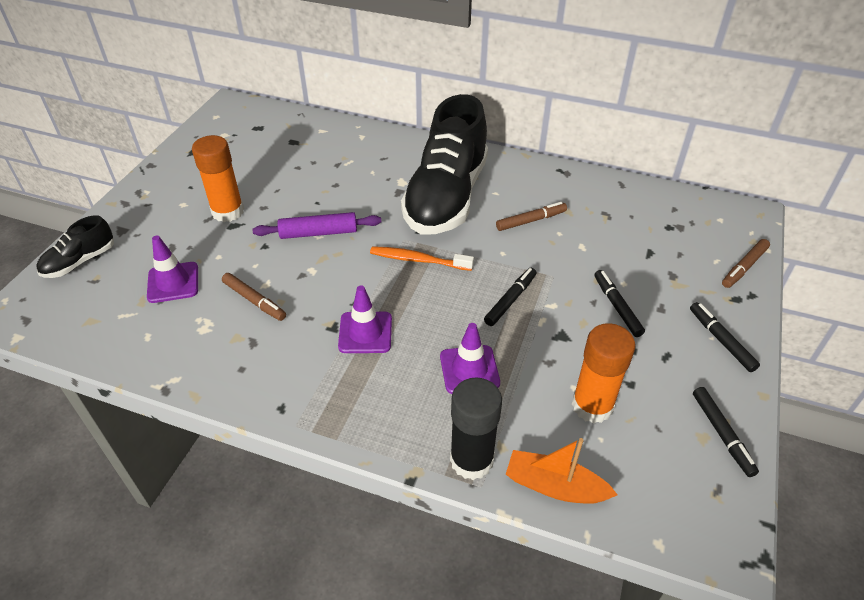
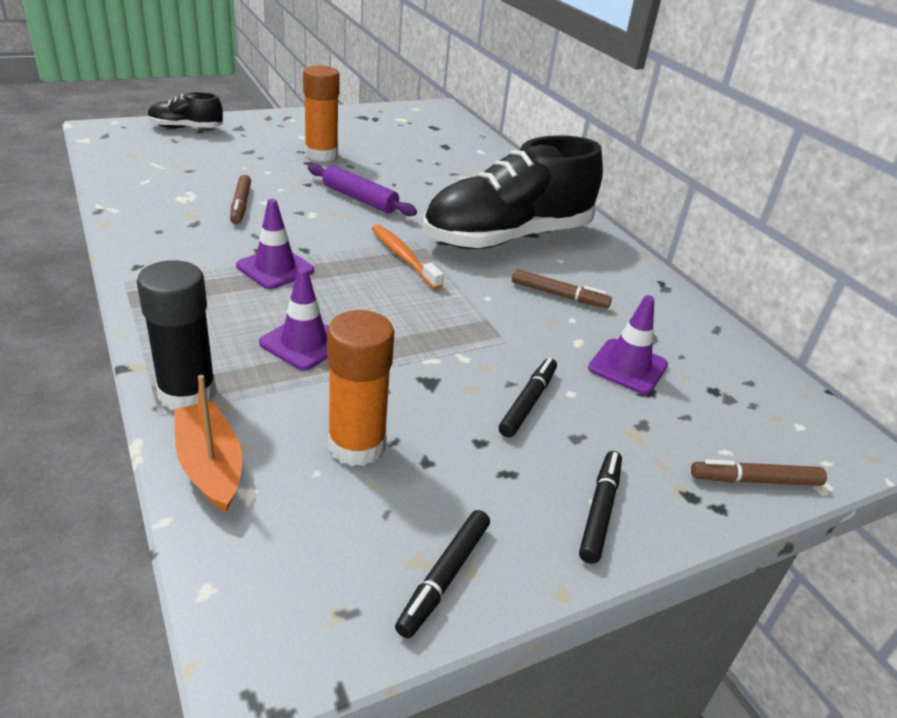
camera: 40 degrees right, 10 degrees down
purple traffic cone [147,235,198,303] -> purple traffic cone moved to [588,295,668,395]
black marker [484,268,536,326] -> none

